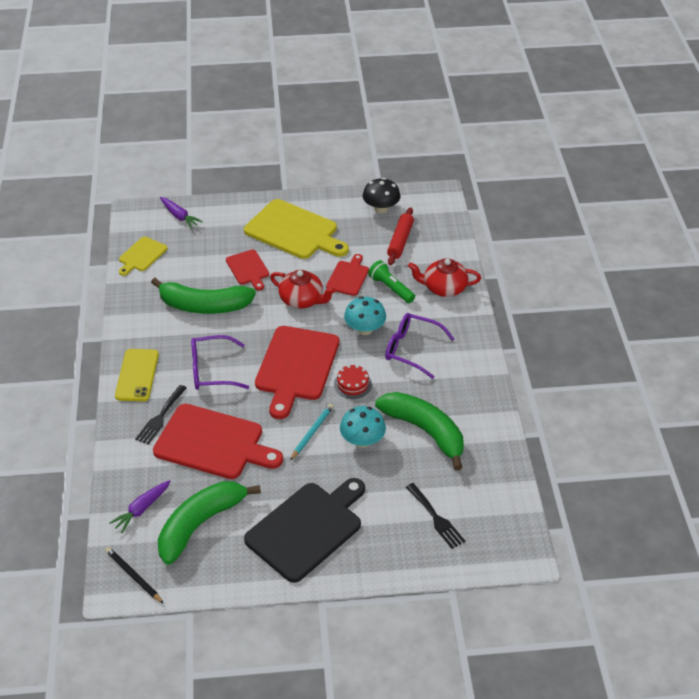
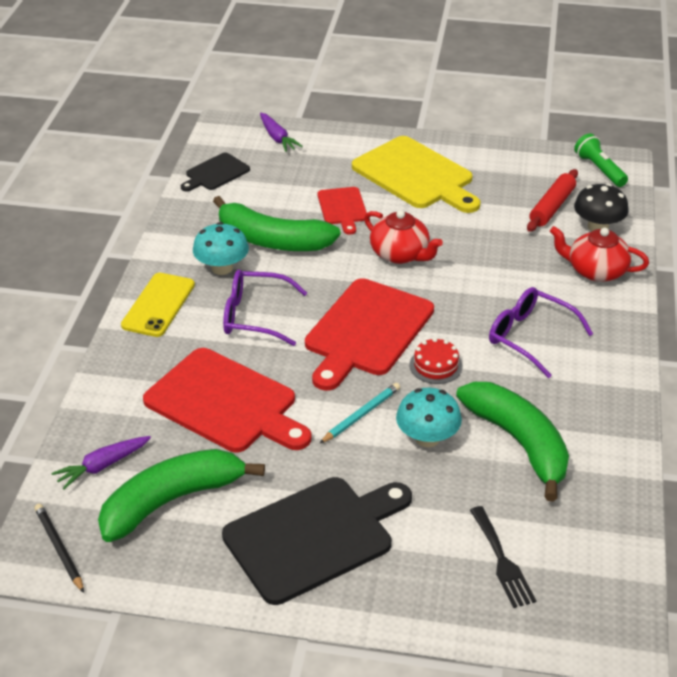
camera: 15 degrees right, 5 degrees down
yellow cutting board [119,237,168,276] -> black cutting board [181,153,250,192]
black fork [135,385,187,445] -> none
red cutting board [326,254,369,296] -> none
turquoise mushroom [344,296,386,335] -> turquoise mushroom moved to [193,222,249,275]
black mushroom [363,178,401,214] -> black mushroom moved to [574,183,629,231]
green flashlight [368,260,415,303] -> green flashlight moved to [574,133,628,187]

